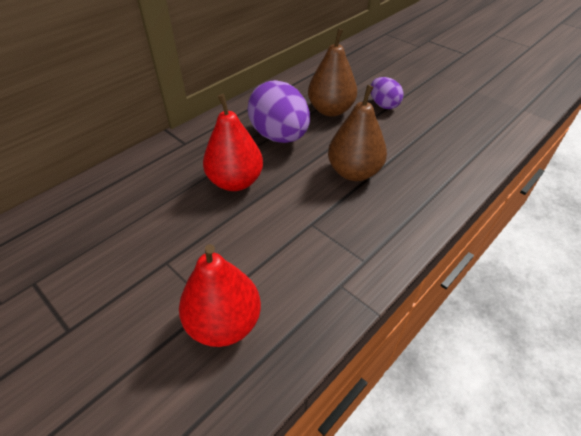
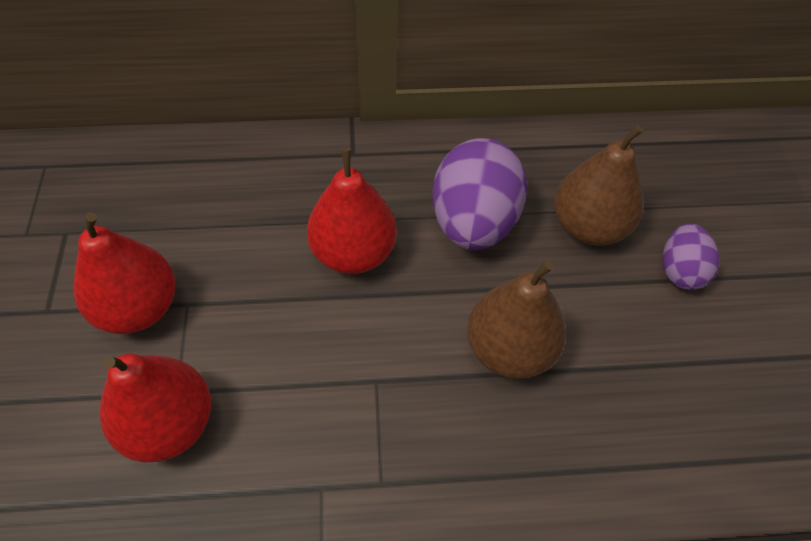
camera: 40 degrees right, 10 degrees up
none -> red pear [73,212,175,334]

